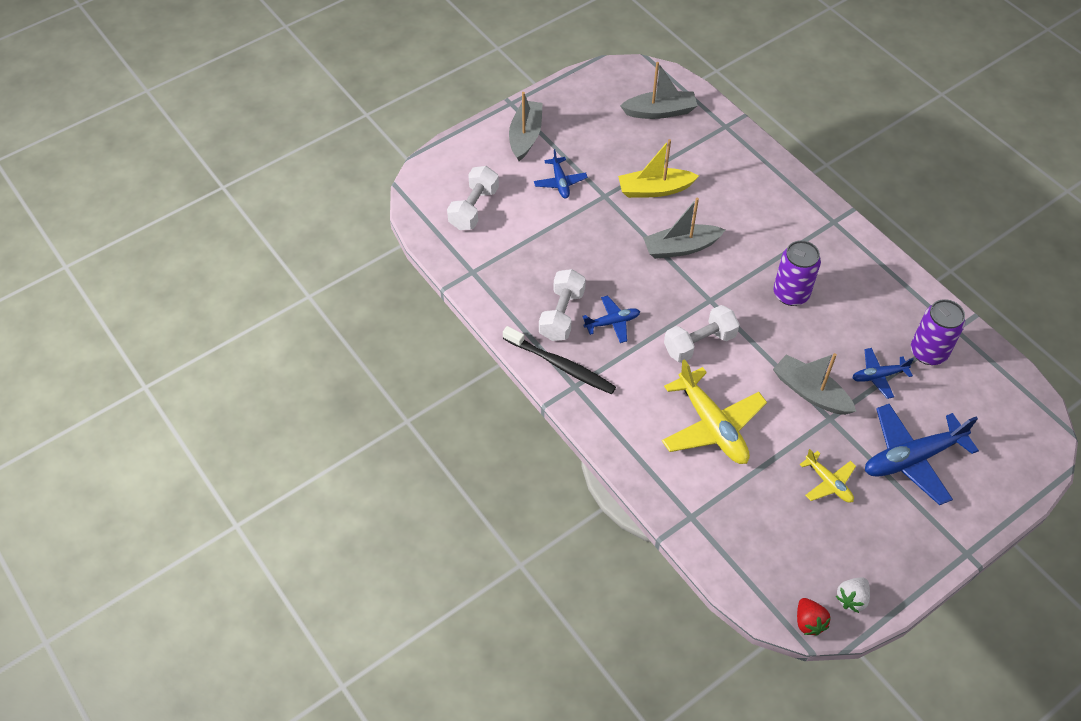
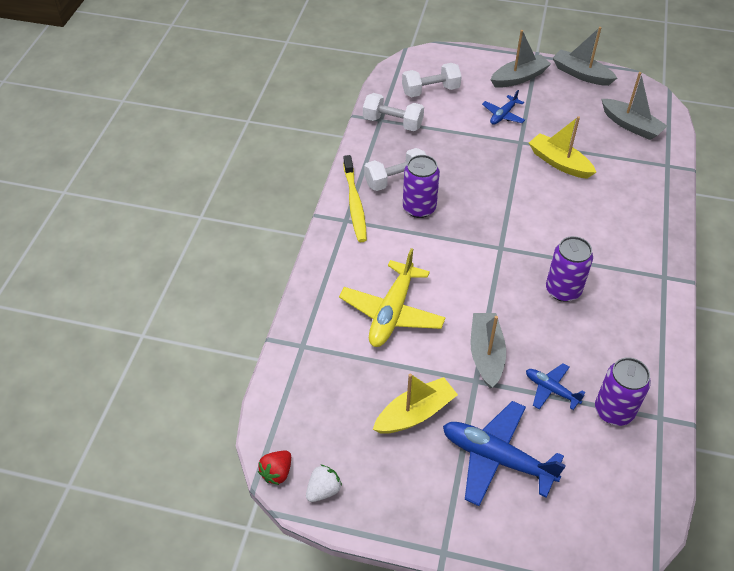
camera: 50 degrees right, 5 degrees down
black toothbrush [503,326,616,394] -> yellow toothbrush [343,155,367,242]
blue plane [582,296,640,343] -> purple can [403,155,440,218]
grey boat [643,198,725,259] -> grey boat moved to [553,27,617,86]
white dumbbell [664,305,740,363] -> white dumbbell moved to [363,93,424,131]
yellow plane [799,449,856,503] -> yellow boat [373,374,458,434]
white strawberry [836,578,870,613] -> white strawberry turned 135 degrees clockwise [306,464,342,502]

